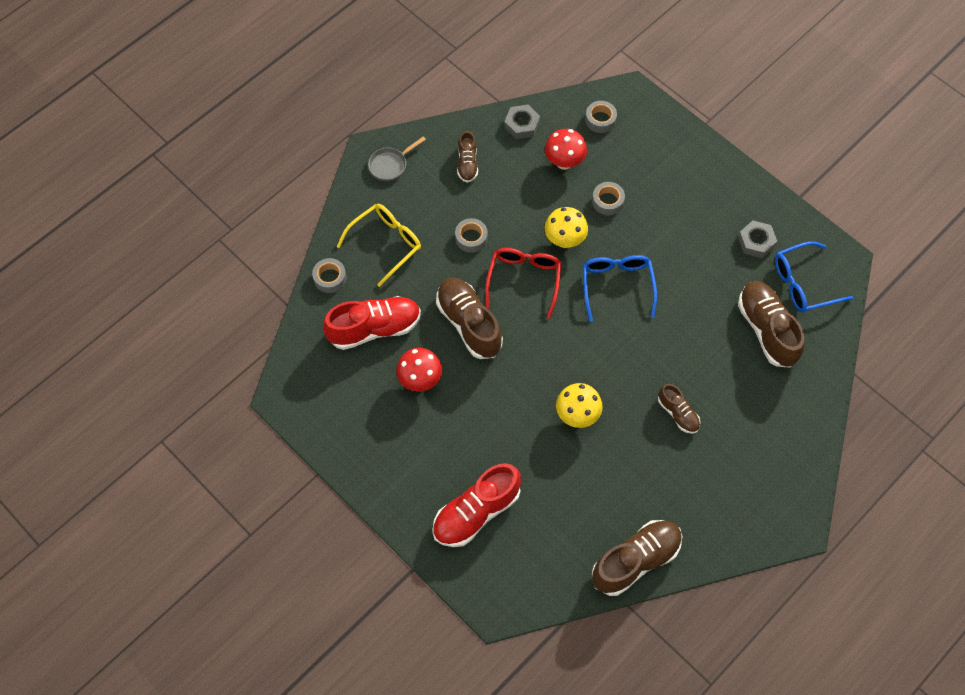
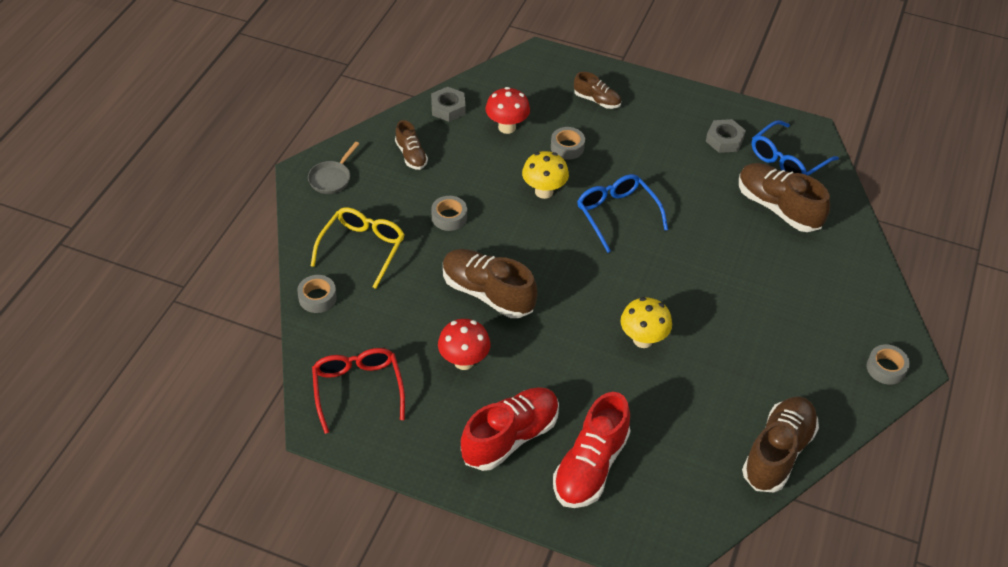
camera: 25 degrees left, 15 degrees down
red shoe [323,296,421,350] -> red shoe moved to [461,387,559,471]
red glasses [485,248,562,319] -> red glasses moved to [312,348,405,434]
grey tape [585,101,617,133] -> grey tape moved to [866,344,910,385]
brown shoe [658,384,700,434] -> brown shoe moved to [574,72,621,109]

